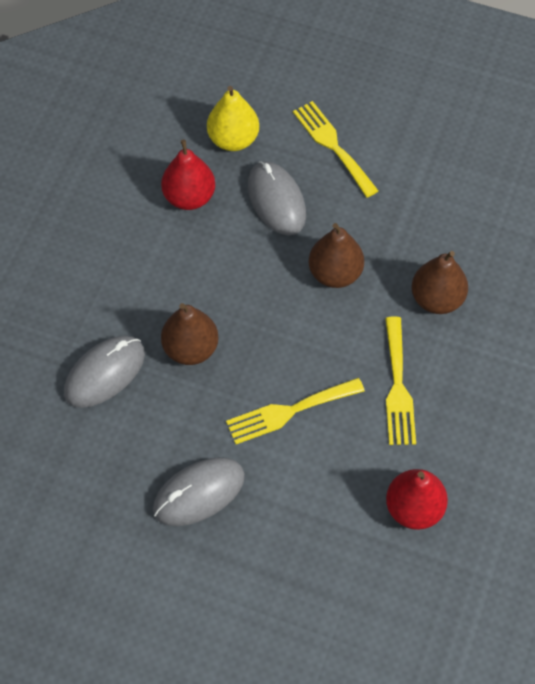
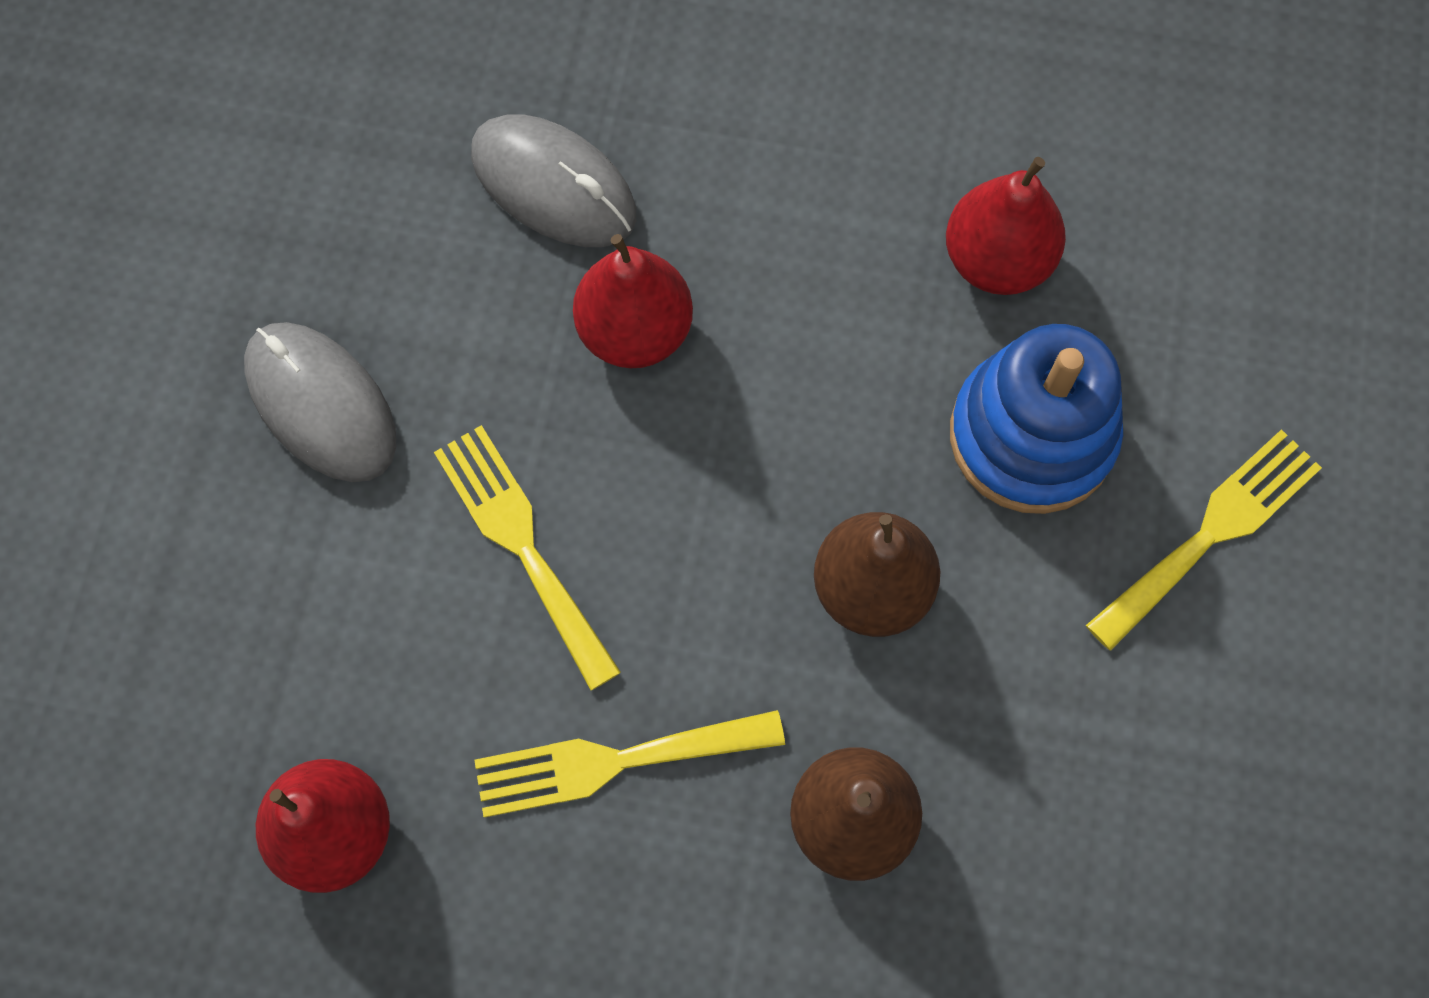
camera: 80 degrees right, 10 degrees up
brown pear [161,303,219,365] -> red pear [573,234,693,368]
yellow pear [207,86,259,151] -> none
grey mouse [248,161,306,235] -> blue stacking toy [950,324,1123,514]

